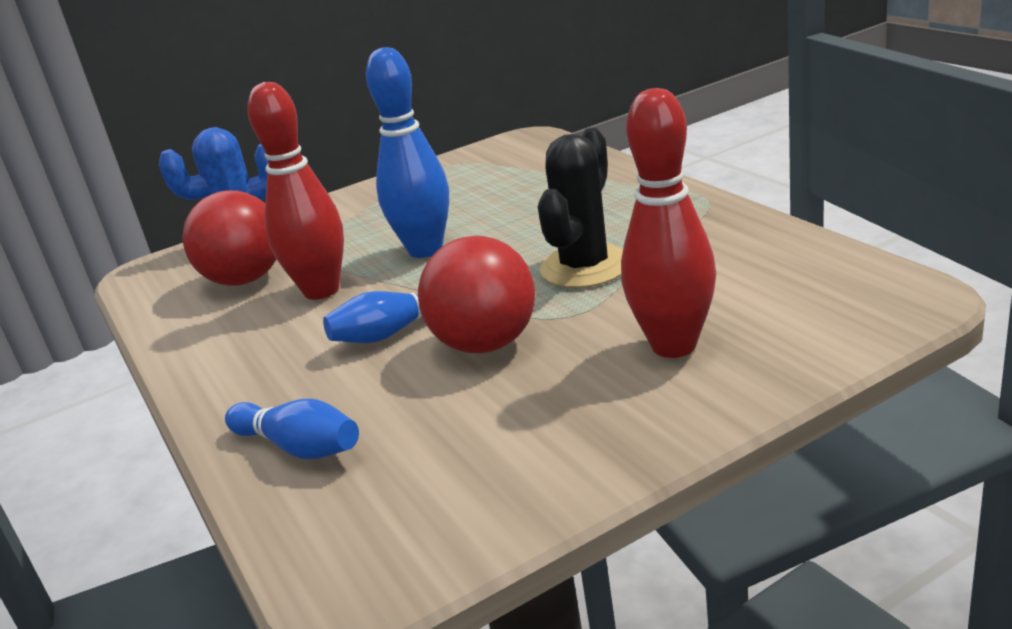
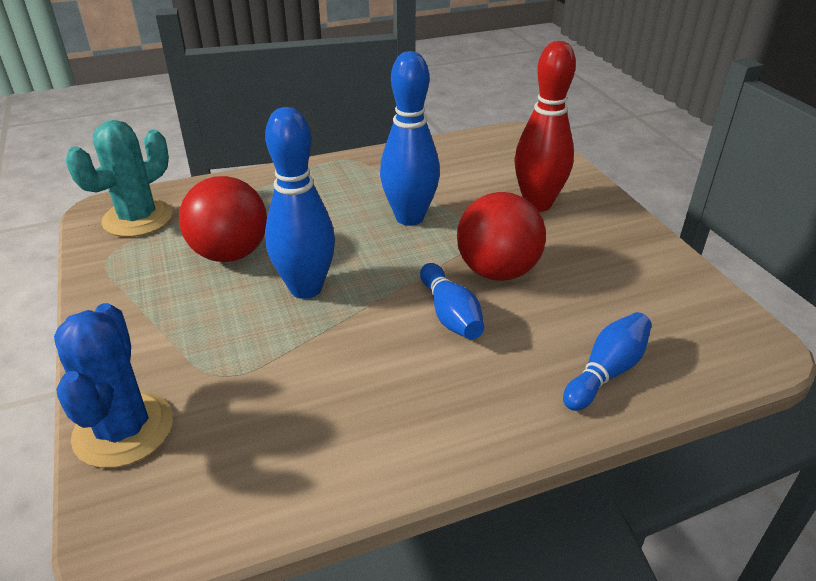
camera: 85 degrees left, 10 degrees up
red ball [182,190,276,286] -> red ball moved to [179,176,267,262]
red bowling pin [247,82,344,300] -> none
black cactus [538,128,623,288] -> blue bowling pin [380,51,440,226]
none -> turquoise cactus [66,120,173,237]

